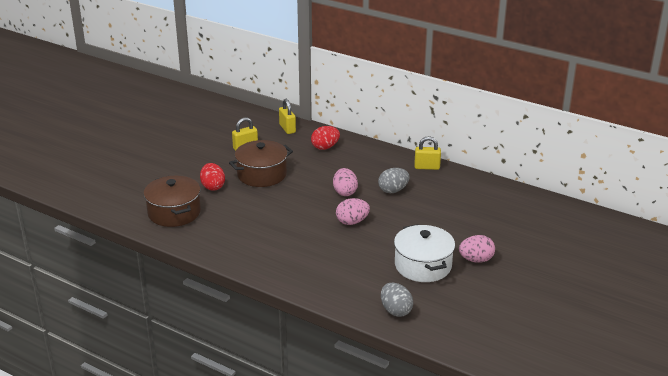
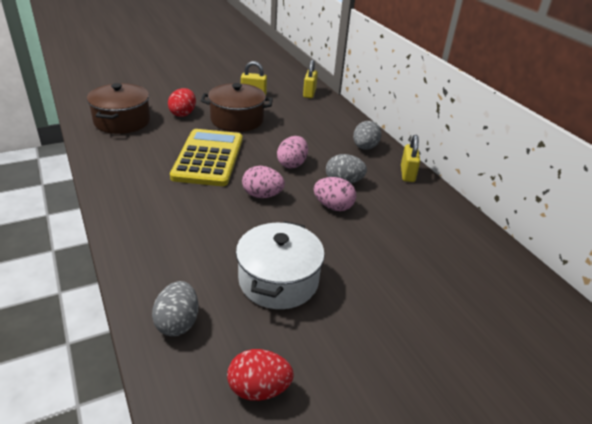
camera: 30 degrees right, 5 degrees up
red egg [311,126,340,150] -> red egg moved to [227,349,294,401]
yellow padlock [414,136,441,170] -> yellow padlock turned 60 degrees clockwise [401,135,420,182]
pink egg [459,235,495,263] -> pink egg moved to [314,177,356,211]
none -> yellow calculator [170,129,242,186]
none -> grey egg [353,121,381,150]

